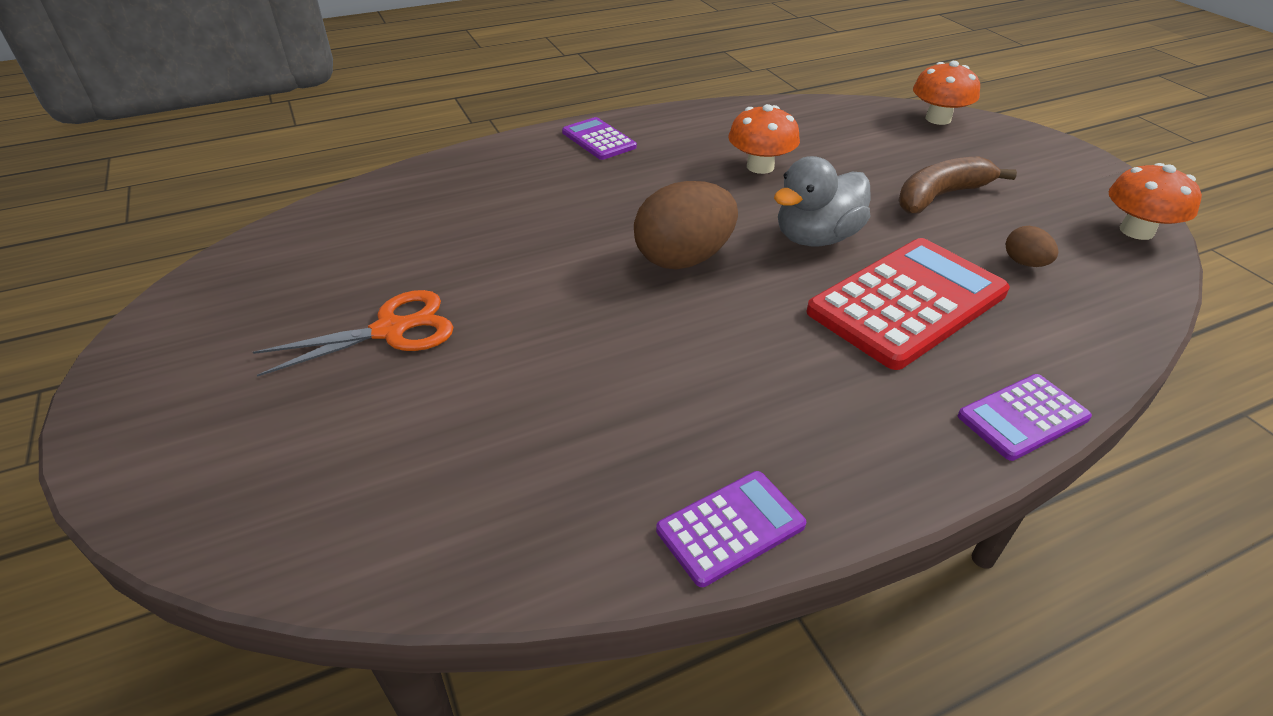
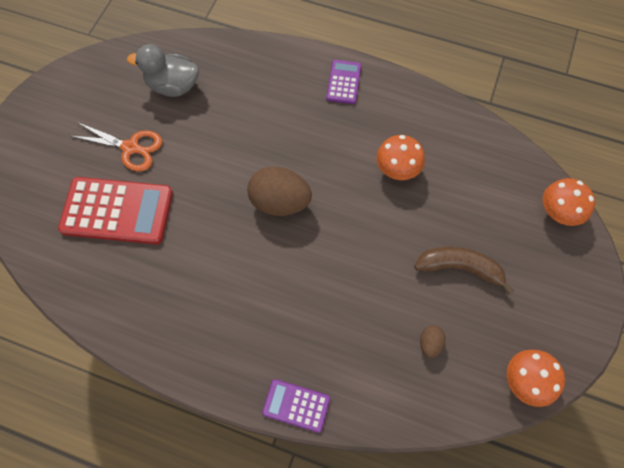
camera: 45 degrees right, 25 degrees up
purple calculator [656,471,806,587] -> none
grey duck [774,156,871,246] -> grey duck moved to [127,44,199,97]
red calculator [806,238,1010,370] -> red calculator moved to [58,177,173,244]

